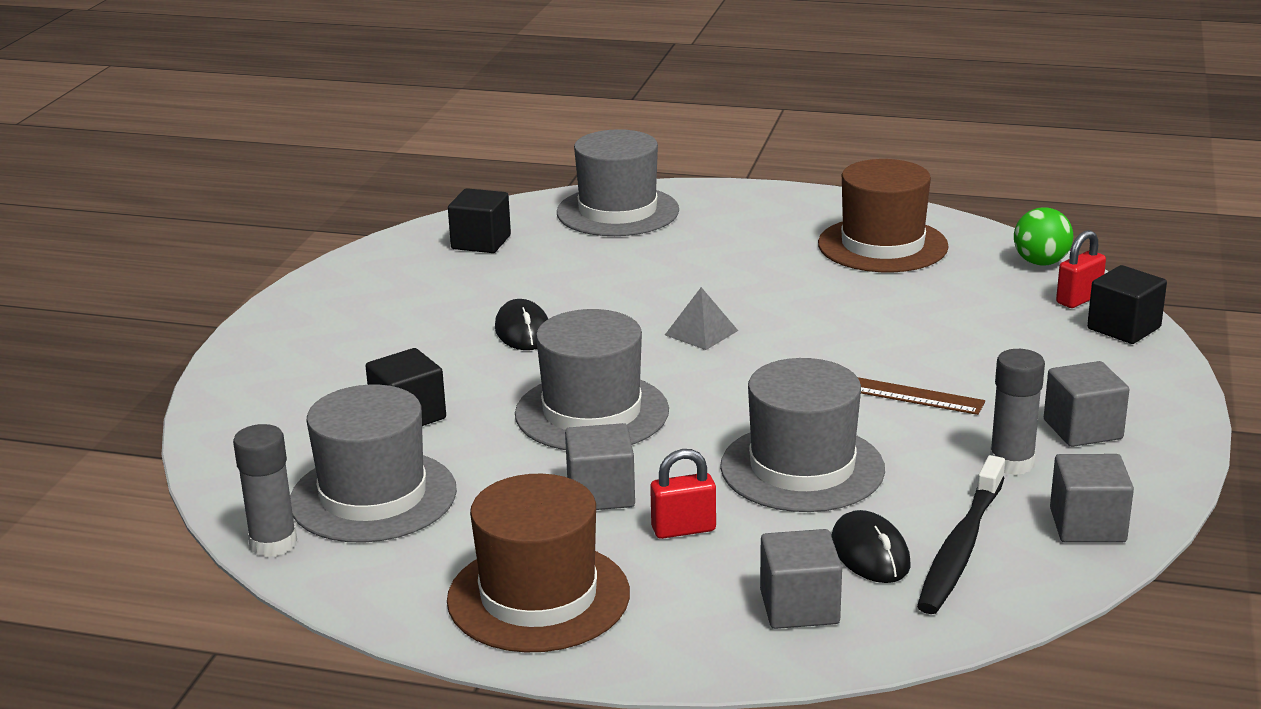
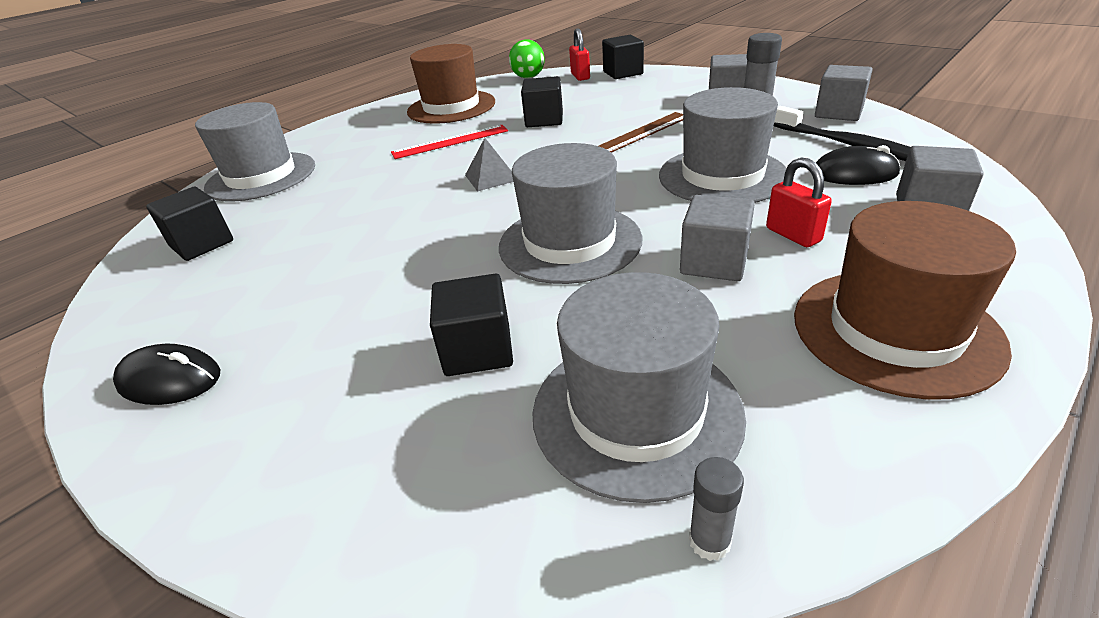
camera: 60 degrees left, 10 degrees up
grey glue stick [233,424,297,557] -> grey glue stick [689,457,744,561], size x0.58
black mouse [495,299,548,350] -> black mouse moved to [113,344,220,405]
red padlock [650,449,716,539] -> red padlock turned 45 degrees counterclockwise [766,157,832,247]
none -> red ruler [391,125,508,159]
none -> black cube [521,76,563,127]

